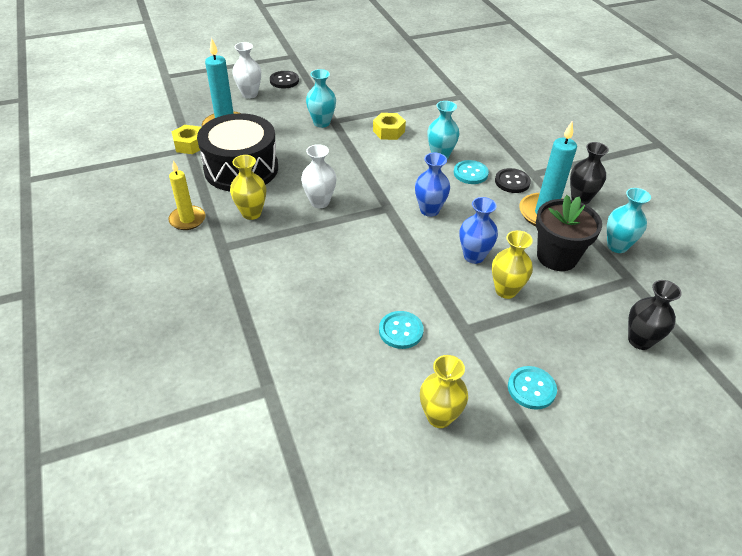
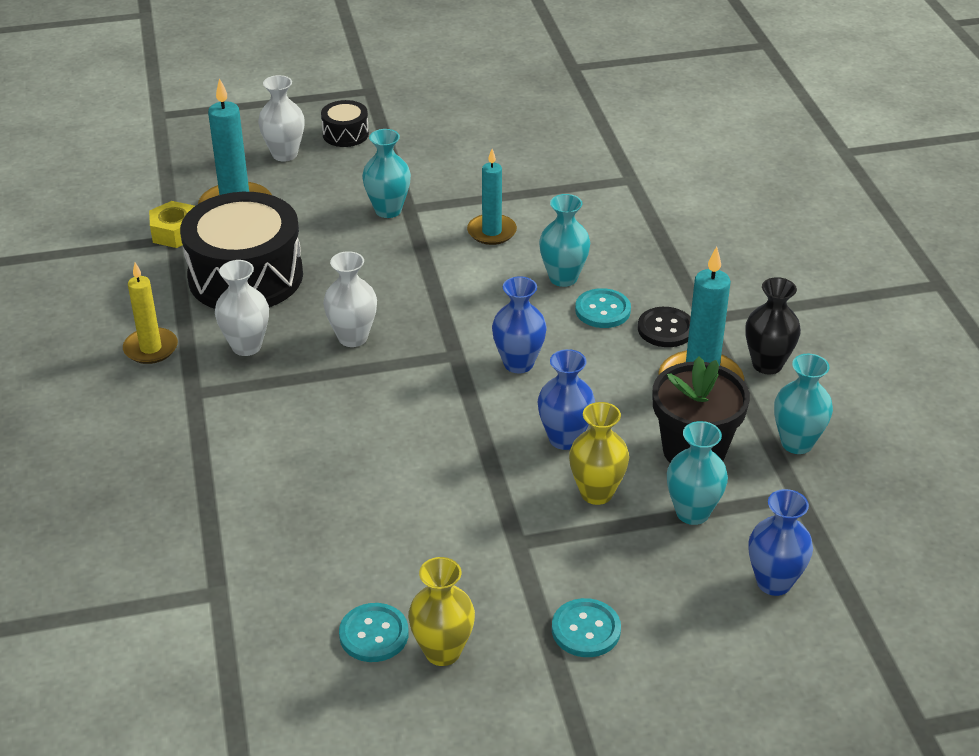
camera: 10 degrees right, 5 degrees down
yellow vase [230,155,266,220] -> white vase [215,260,269,356]
black button [270,71,299,89] -> black drum [321,100,369,147]
yellow nut [373,113,406,140] -> turquoise candle [467,149,517,245]
turquoise button [379,311,424,349] -> turquoise button moved to [339,603,409,662]
black vase [628,280,682,350] -> blue vase [749,489,813,596]
none -> turquoise vase [667,421,728,525]

